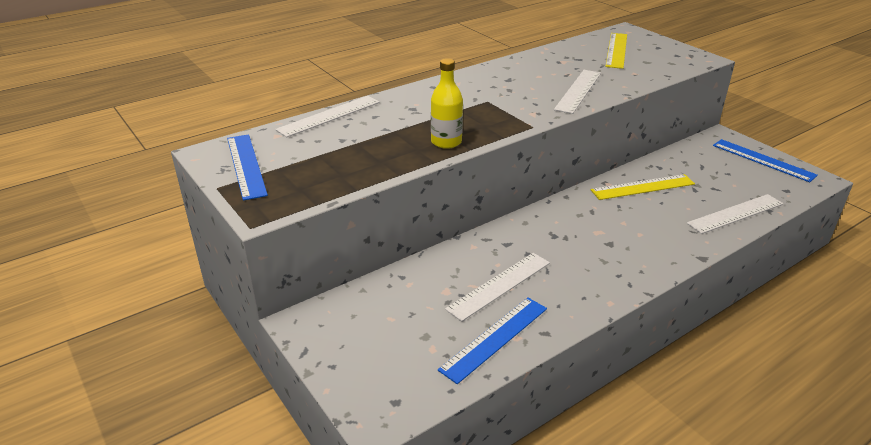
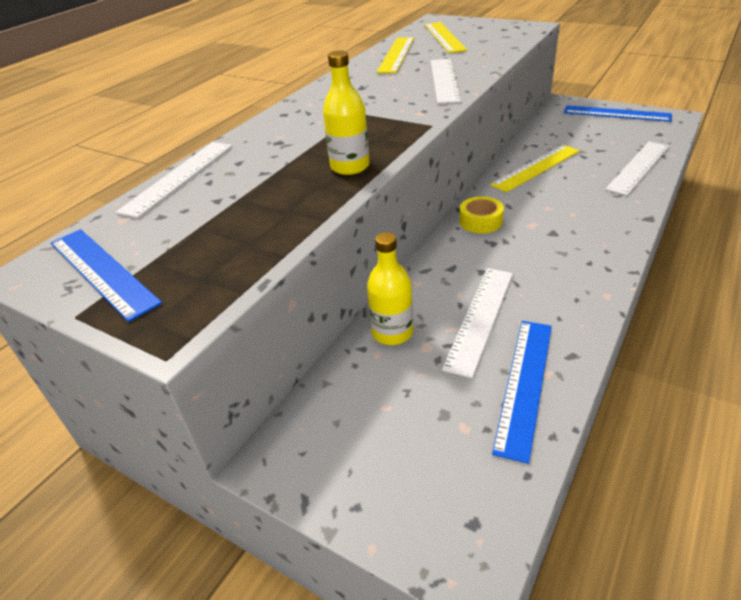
camera: 20 degrees left, 5 degrees up
none -> yellow bottle [367,232,413,345]
none -> yellow ruler [376,37,414,73]
none -> yellow tape [459,196,504,233]

